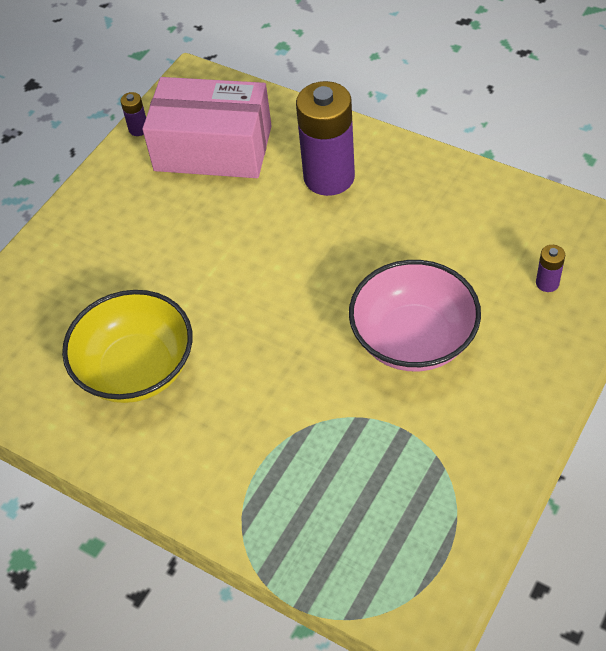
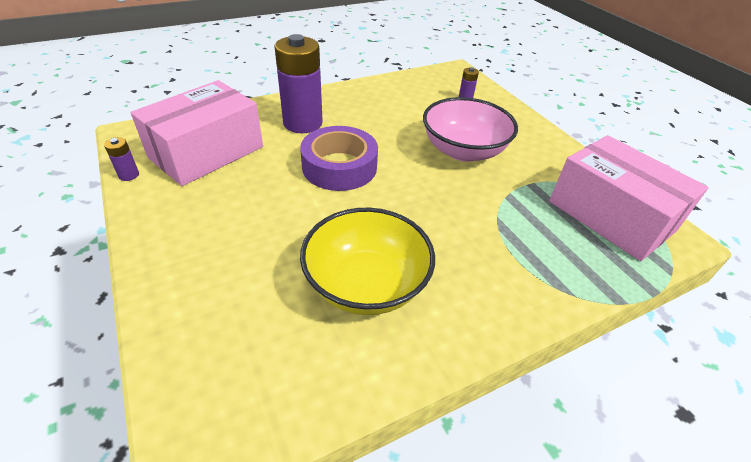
camera: 65 degrees left, 10 degrees down
none -> purple tape [300,126,378,191]
none -> pink box [549,135,709,261]

